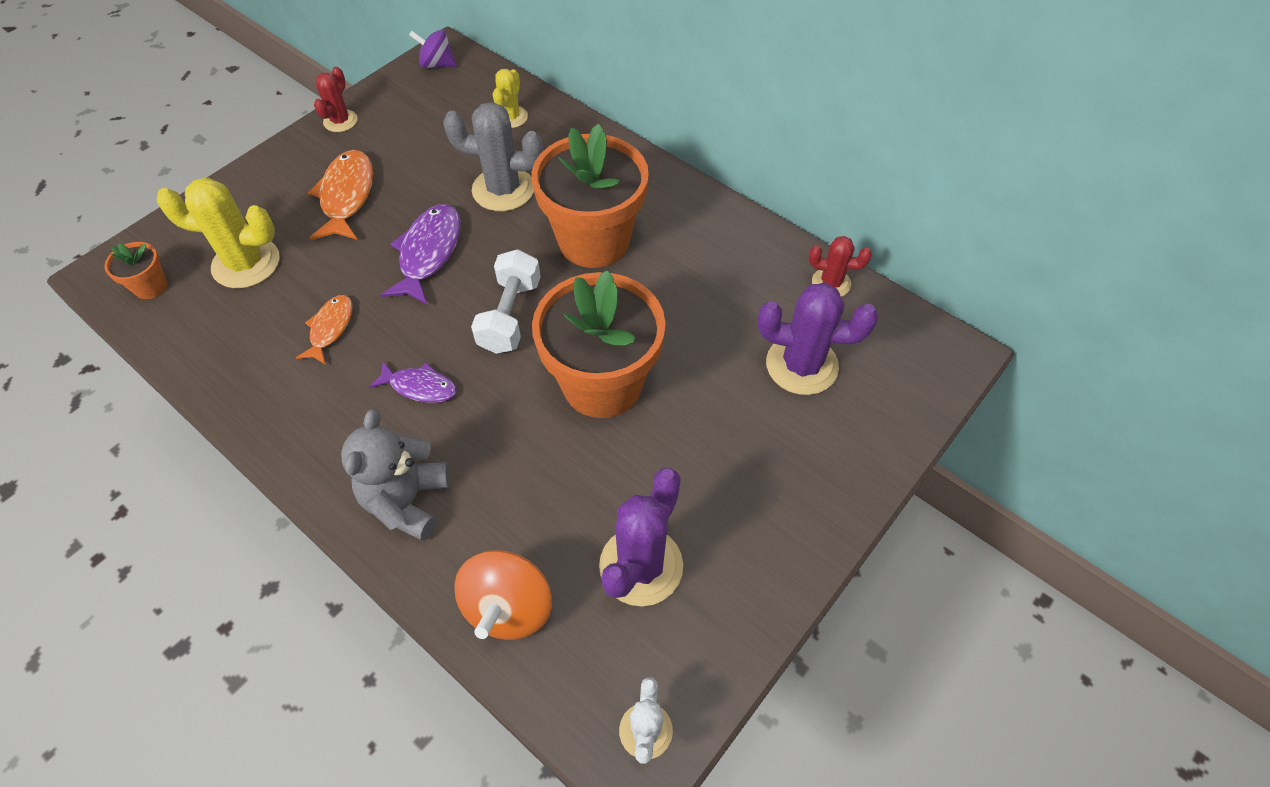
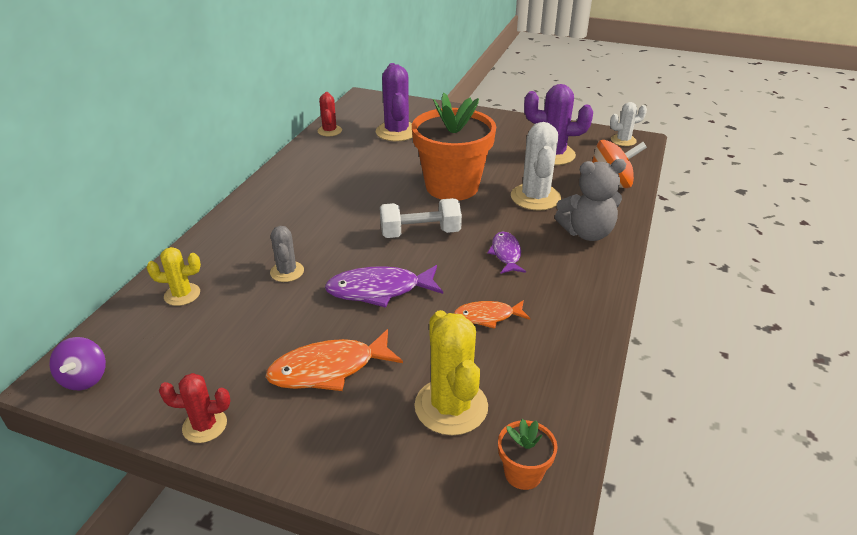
camera: 110 degrees left, 20 degrees down
grey cactus [443,102,543,211] -> grey cactus [270,226,304,282], size x0.58
orange flower pot [532,124,649,268] -> none
none -> white cactus [511,122,561,211]

